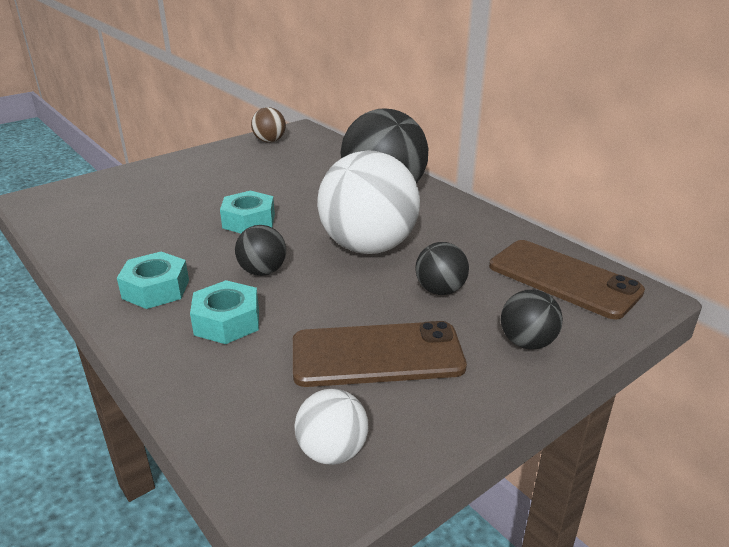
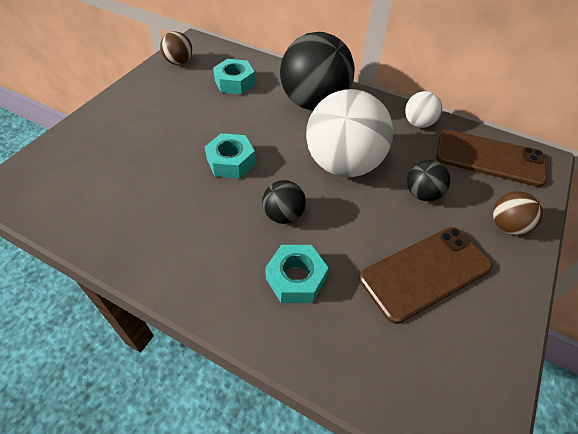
camera: 25 degrees left, 20 degrees up
turquoise nut [117,252,189,309] -> turquoise nut moved to [213,59,255,95]
white ball [294,389,369,465] -> white ball moved to [405,91,442,128]
black ball [501,290,563,350] -> brown ball [493,191,543,235]

